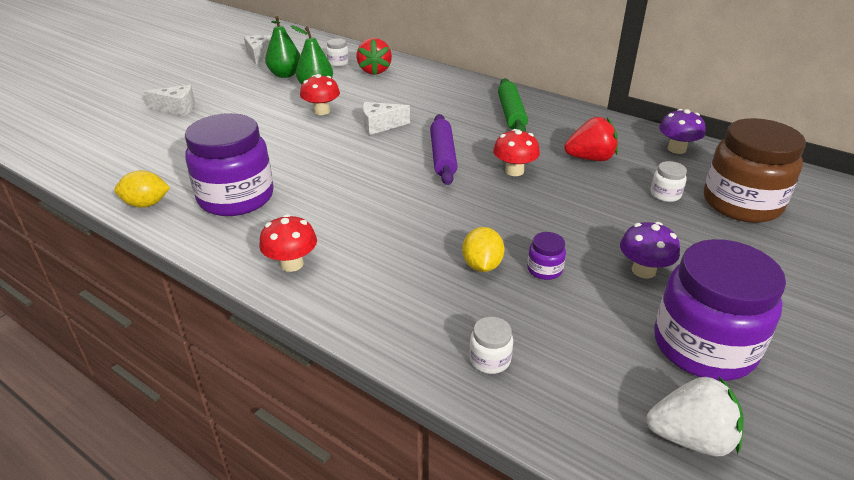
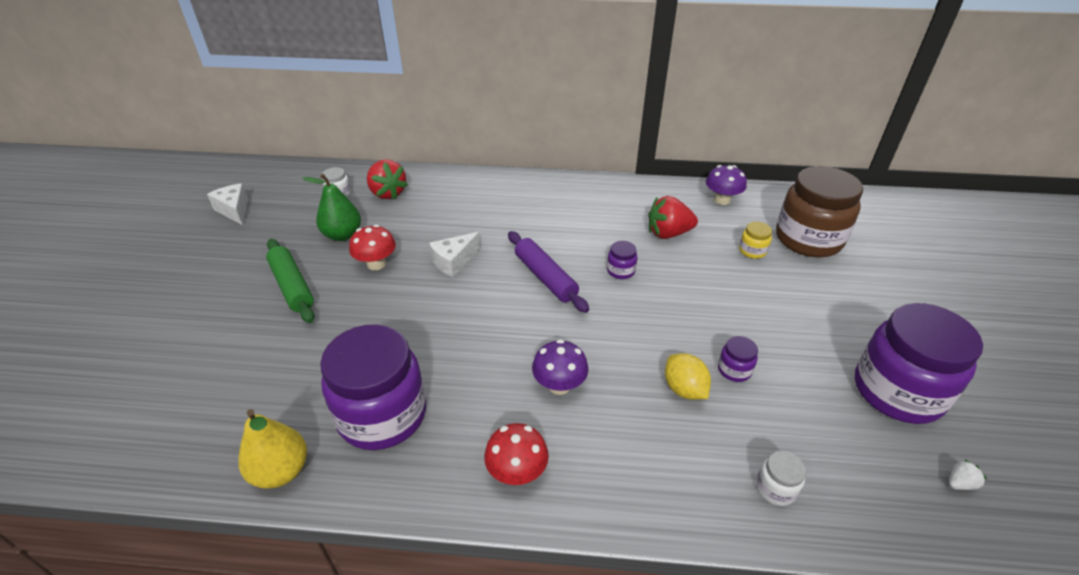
camera: 30 degrees left, 5 degrees up
yellow lemon [114,170,170,208] -> yellow pear [238,409,307,489]
white cheese [144,85,195,116] -> none
green pear [265,16,300,78] -> none
red mushroom [493,129,540,176] -> purple jar [607,241,637,279]
green rolling pin [498,78,528,132] -> green rolling pin moved to [266,239,315,323]
red strawberry [564,117,618,161] -> red strawberry turned 150 degrees counterclockwise [648,196,698,239]
purple mushroom [620,222,680,279] -> purple mushroom moved to [532,339,589,395]
white strawberry [647,377,744,457] -> white strawberry [949,460,987,490], size x0.44
white jar [651,161,687,202] -> yellow jar [739,222,772,259]

